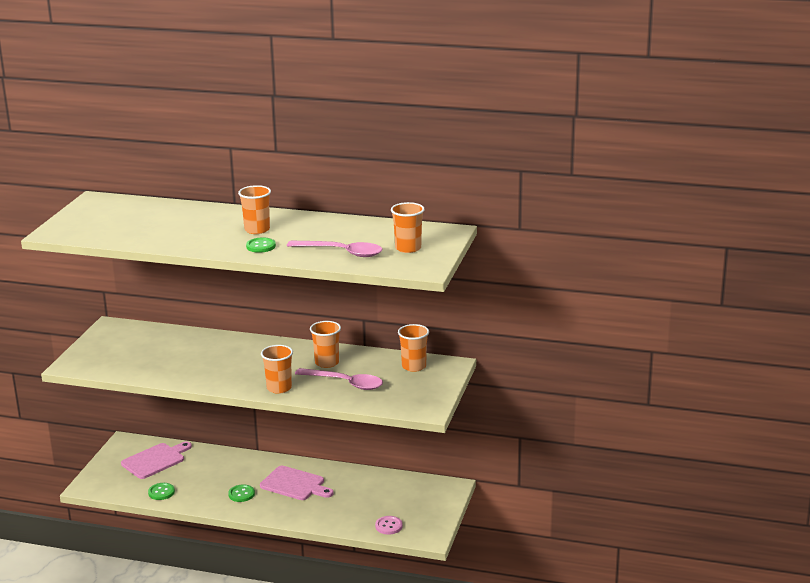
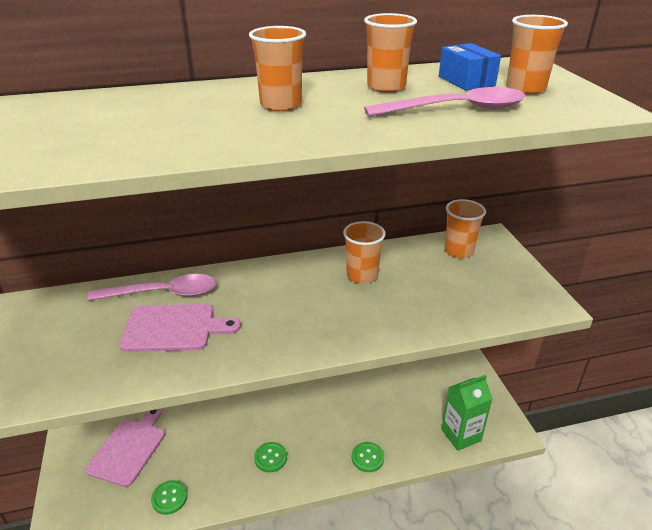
camera: 30 degrees left, 10 degrees up
green button [246,237,276,253] -> green button moved to [352,442,384,472]
pink cutting board [260,466,334,500] -> pink cutting board moved to [119,304,241,352]
orange cup [261,345,293,394] -> orange cup moved to [364,13,417,93]
pink spoon [295,368,383,390] -> pink spoon moved to [87,274,216,301]
pink button [375,516,403,535] -> green carton [441,375,492,451]
none -> blue box [439,43,501,91]

